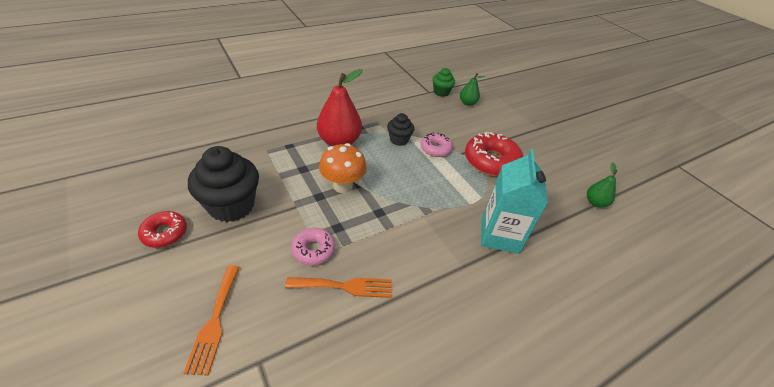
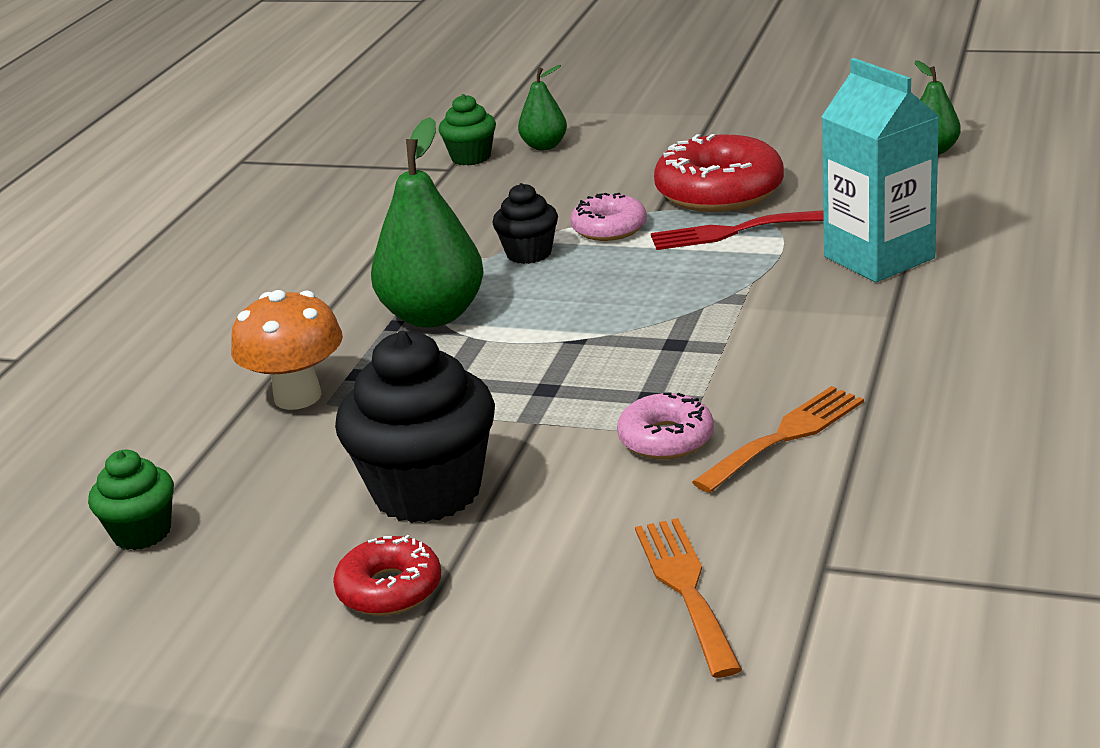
camera: 35 degrees left, 15 degrees down
orange fork [183,265,240,376] -> orange fork turned 150 degrees counterclockwise [635,518,742,678]
red pear [317,69,362,146] -> green pear [371,117,484,328]
orange mushroom [319,143,367,193] -> orange mushroom moved to [231,290,343,410]
none -> green cupcake [88,450,174,550]
none -> red fork [651,210,824,250]

